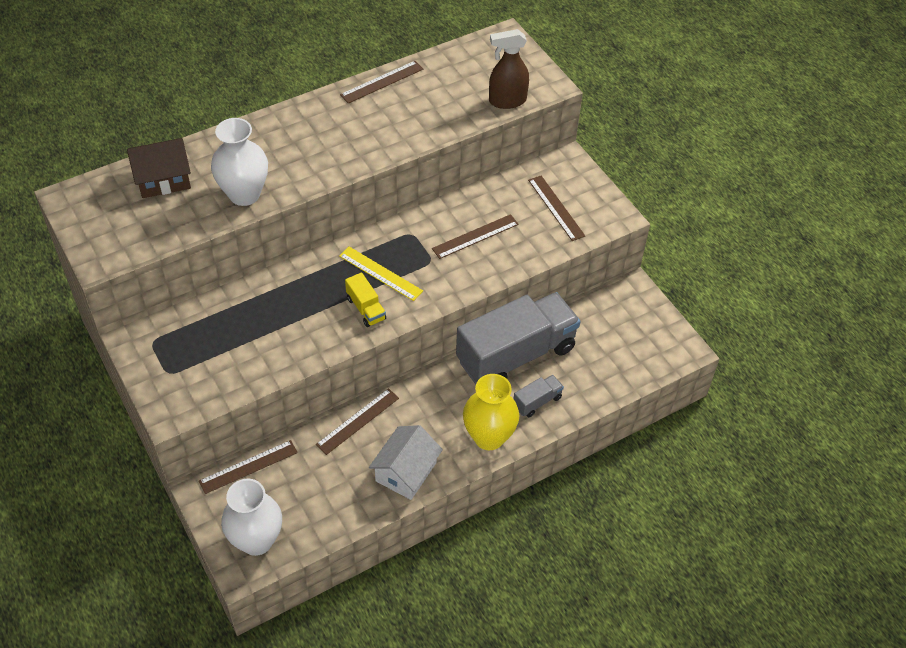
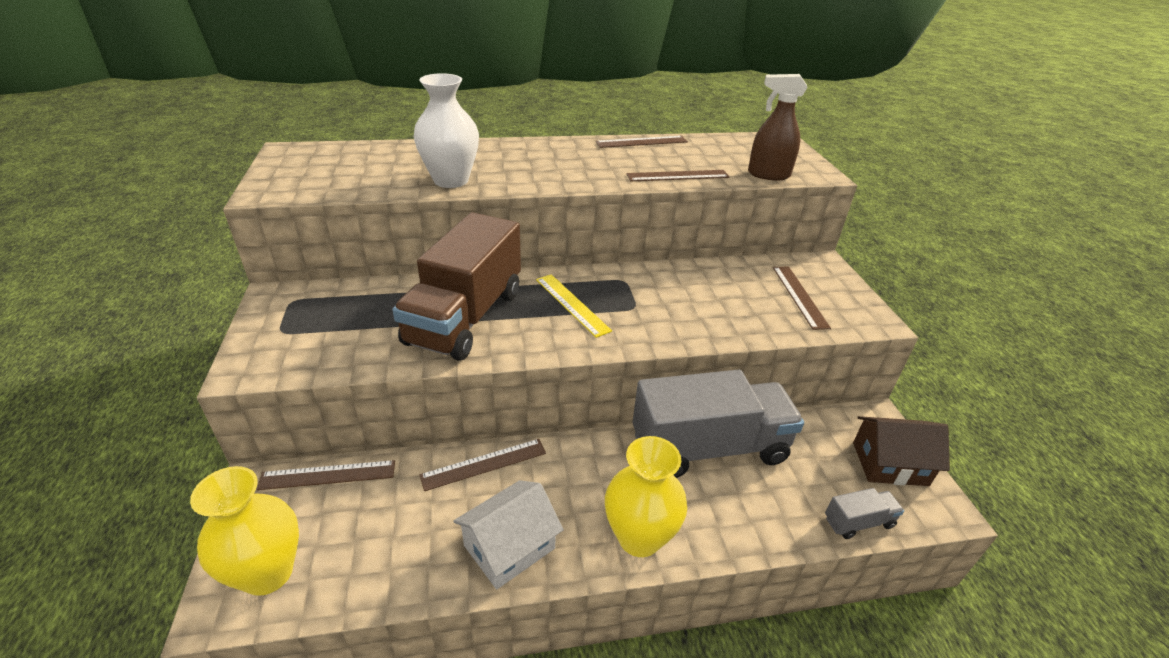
camera: 20 degrees right, 15 degrees down
brown house [127,138,191,198] -> brown house moved to [853,416,950,486]
white vase [221,479,282,556] -> yellow vase [190,466,299,596]
yellow truck [345,272,386,327] -> none
brown ruler [432,214,519,259] -> brown ruler moved to [626,170,729,181]
grey truck [514,375,564,417] -> grey truck moved to [825,488,904,539]
none -> brown truck [393,212,521,361]

